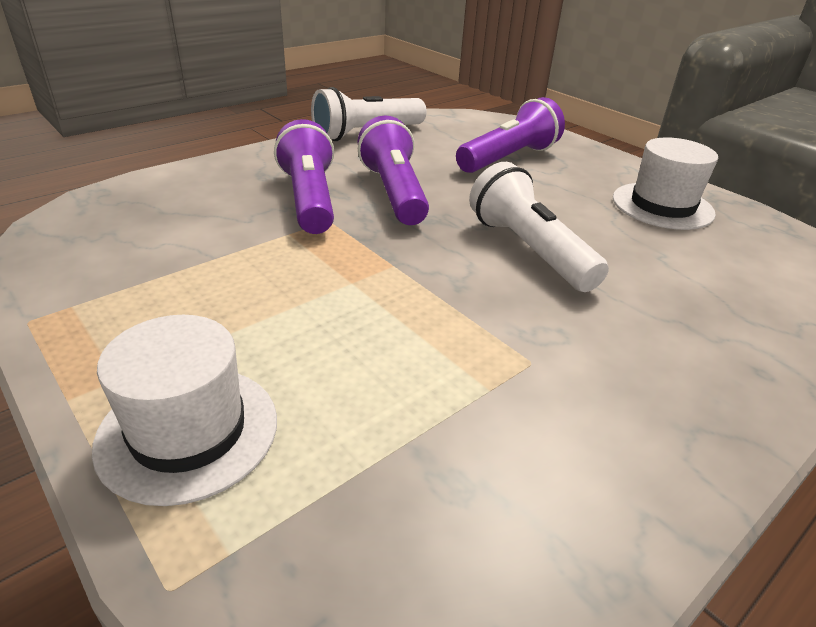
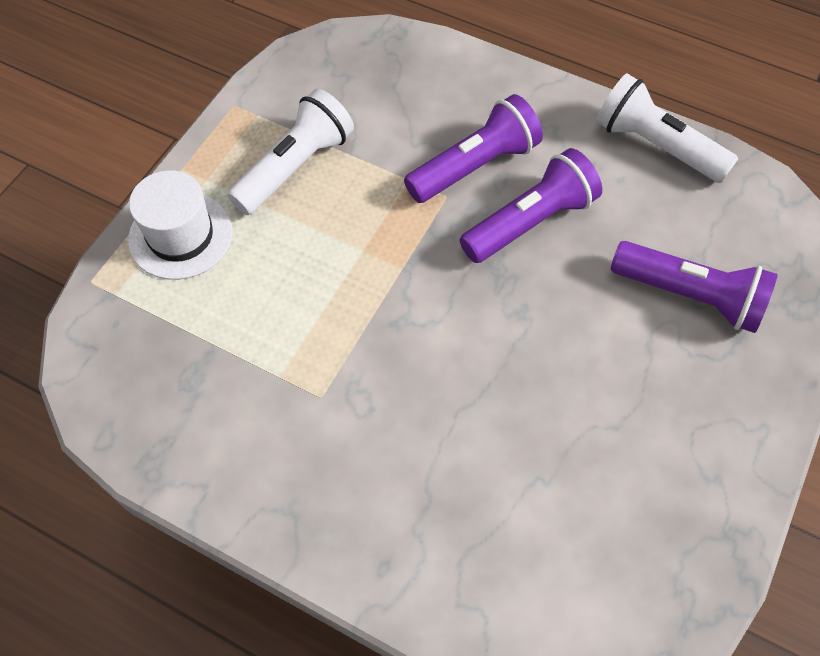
camera: 70 degrees right, 25 degrees up
white flashlight [469,162,609,292] -> white flashlight moved to [227,89,354,215]
white hat [613,137,718,230] -> none

